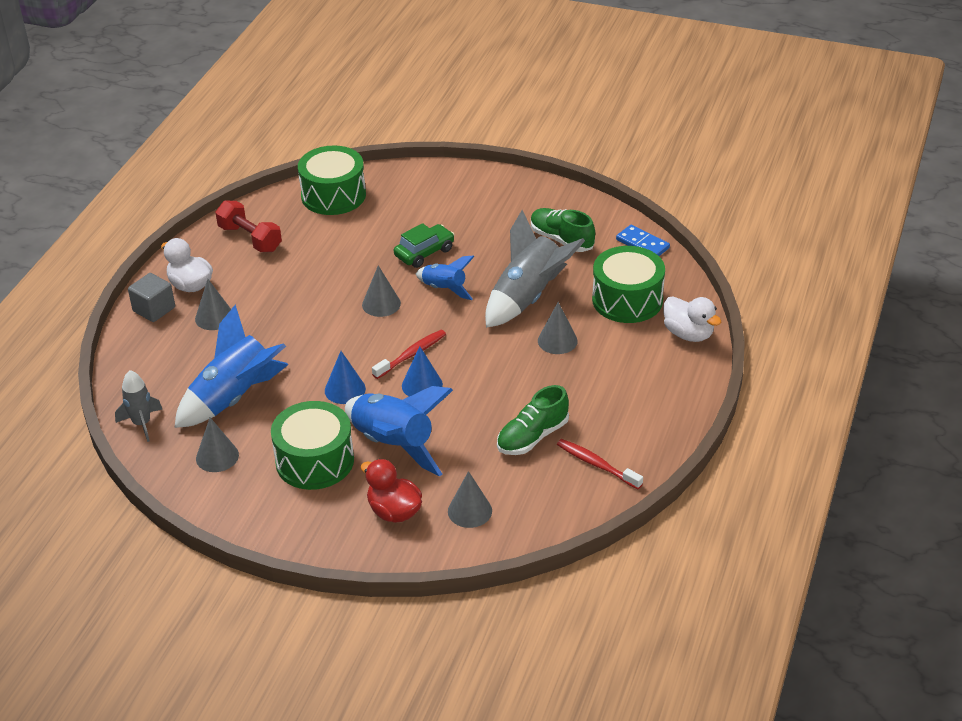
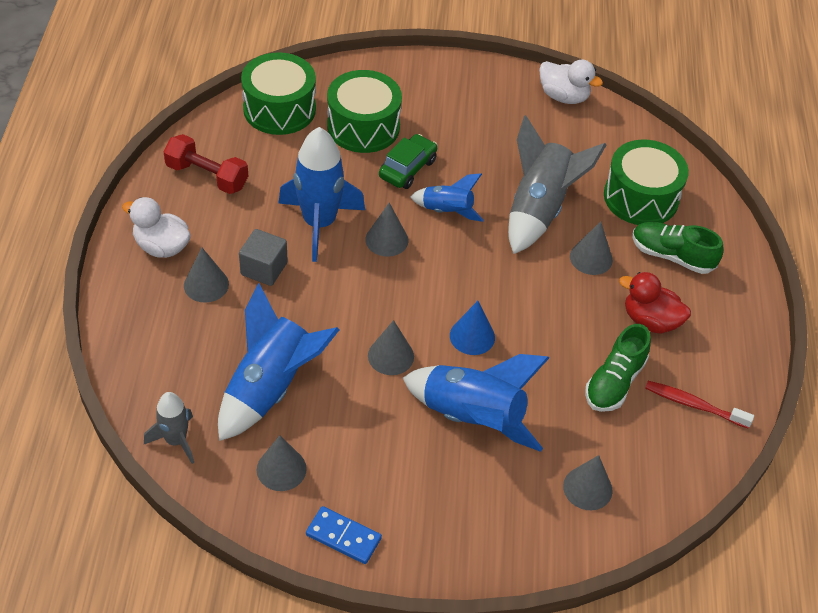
camera: 20 degrees left, 10 degrees up
grey cube [128,273,175,322] -> grey cube moved to [239,229,287,286]
green drum [271,401,354,490] -> green drum moved to [327,70,402,153]
blue cone [325,351,366,404] -> grey cone [368,320,414,375]
red duck [361,459,422,523] -> red duck moved to [619,272,691,334]
red toothbrush [372,330,446,379] -> none
green shoe [531,208,595,252] -> green shoe moved to [632,221,724,274]
blue domino [616,225,670,256] -> blue domino moved to [306,506,382,564]
white duck [663,296,721,342] -> white duck moved to [539,60,603,104]
none -> blue rocket [278,127,365,262]

